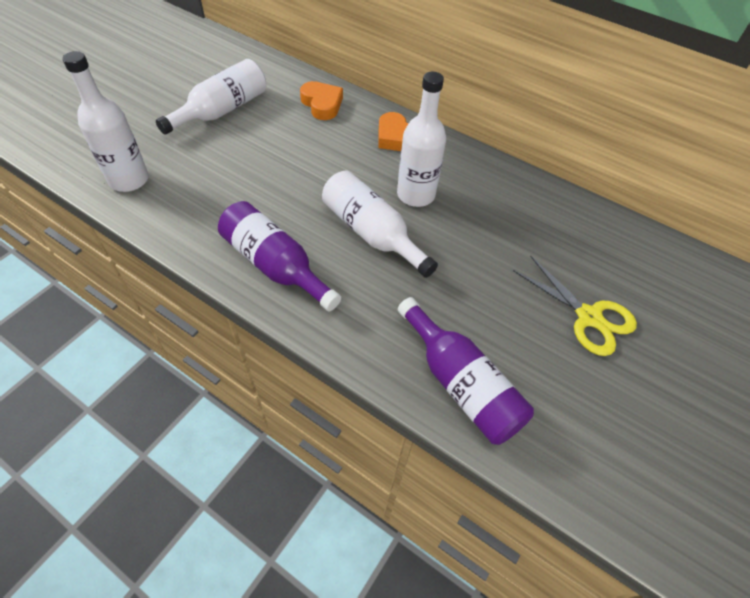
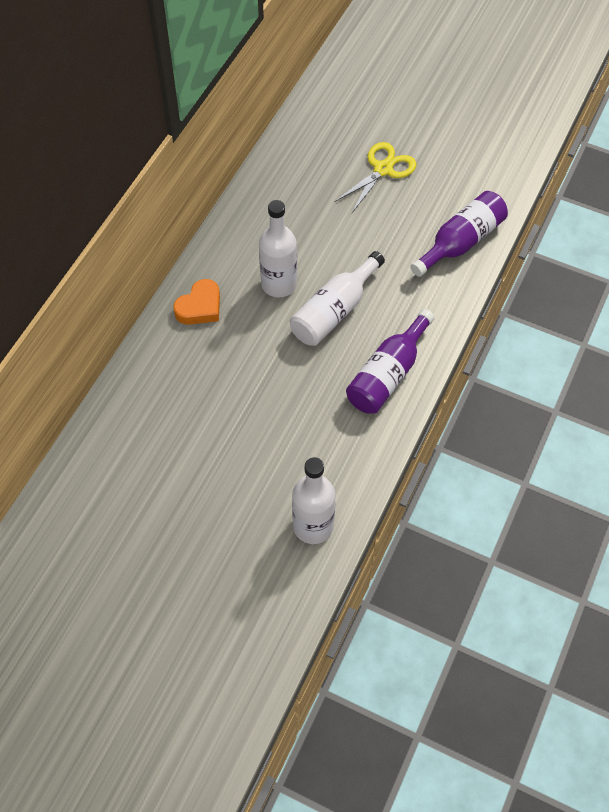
camera: 95 degrees left, 5 degrees up
white bottle [156,59,266,135] -> none
orange heart [300,81,343,120] -> none

